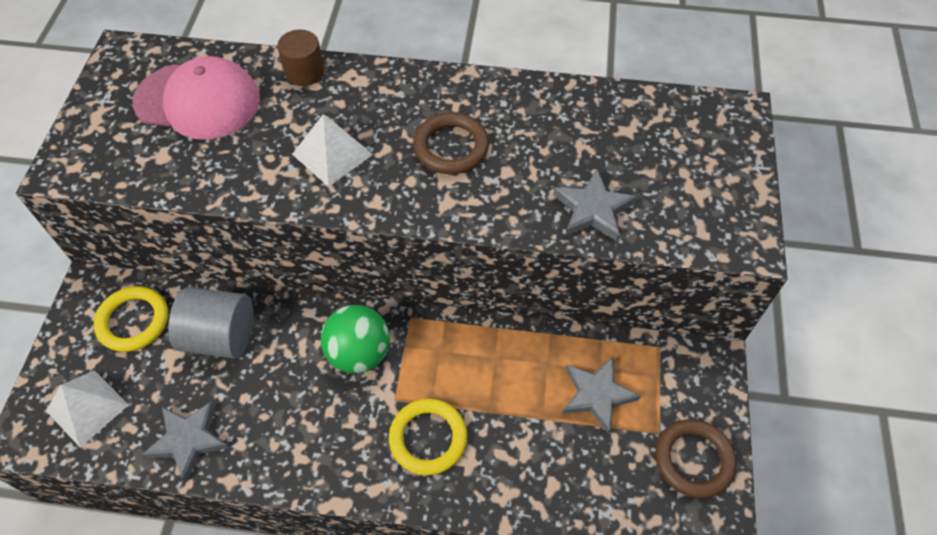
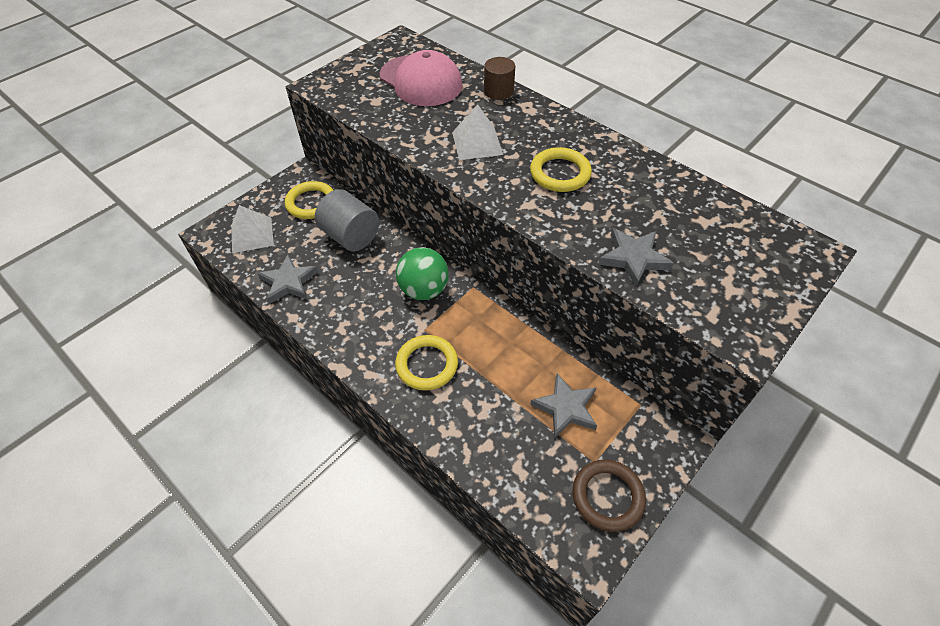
camera: 35 degrees right, 5 degrees down
brown ring [413,112,489,174] -> yellow ring [530,147,592,192]

